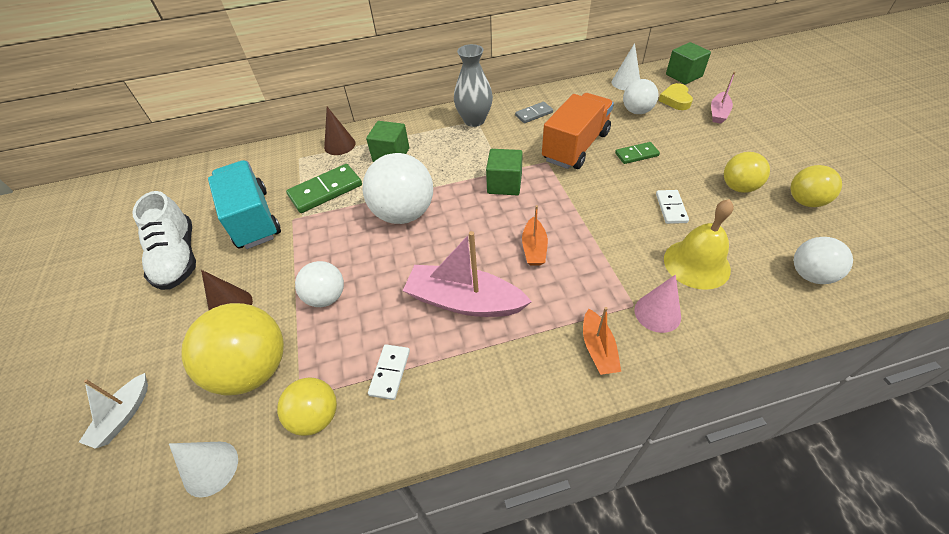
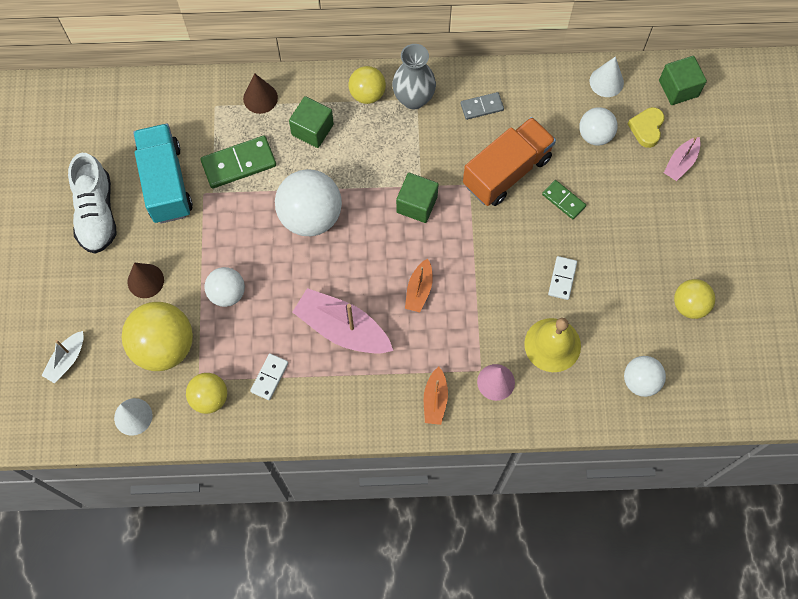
camera: 10 degrees right, 20 degrees up
green domino [615,142,660,164] -> green domino turned 45 degrees clockwise [542,180,586,219]
yellow ball [724,152,770,193] -> yellow ball moved to [349,66,386,104]

